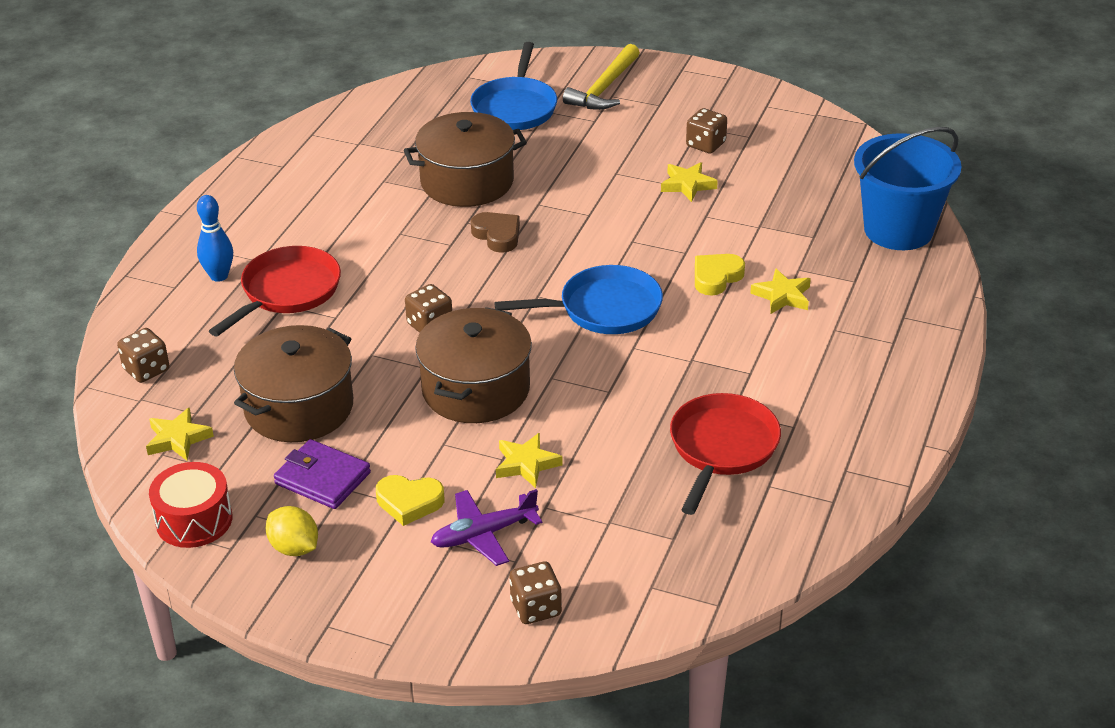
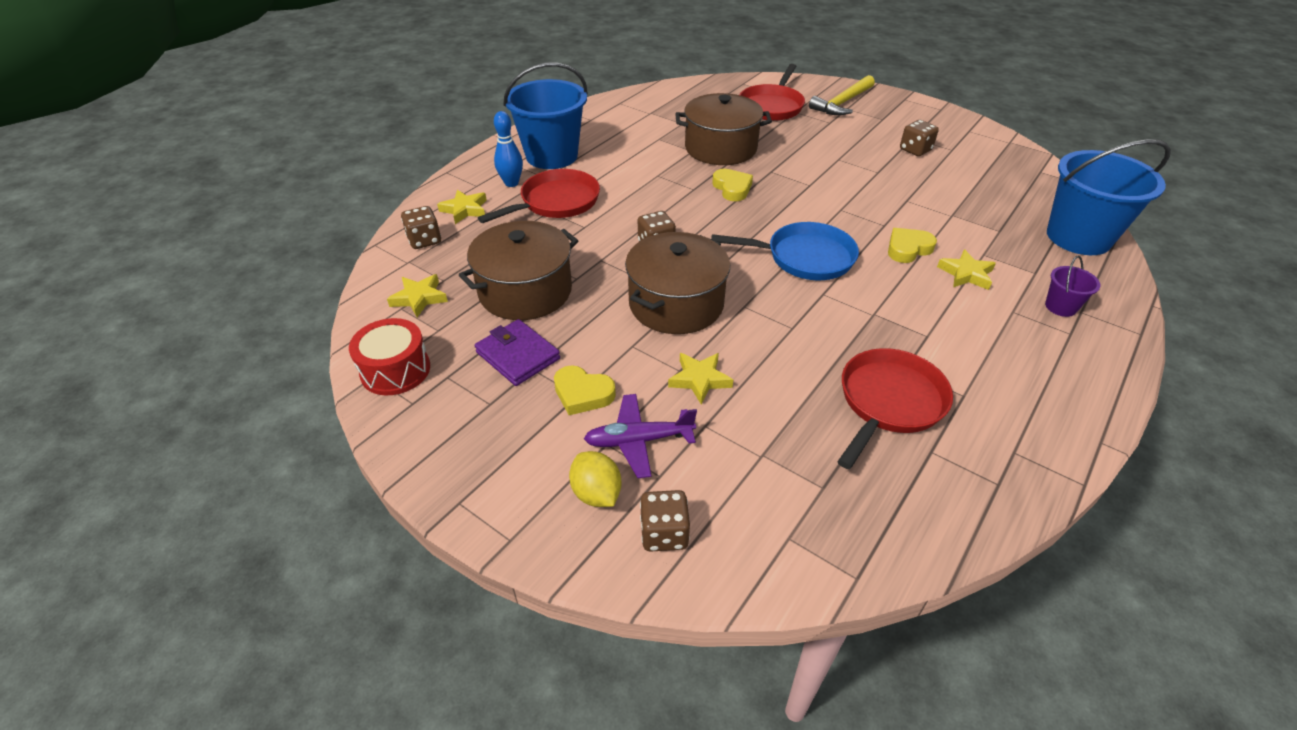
camera: 15 degrees right, 5 degrees up
yellow lemon [266,506,318,556] -> yellow lemon moved to [569,451,622,507]
blue pan [470,42,557,130] -> red pan [740,64,805,121]
brown heart [471,212,520,253] -> yellow heart [712,169,753,201]
yellow star [661,162,718,202] -> yellow star moved to [437,190,487,224]
none -> blue bucket [503,62,588,169]
none -> purple bucket [1045,256,1100,317]

